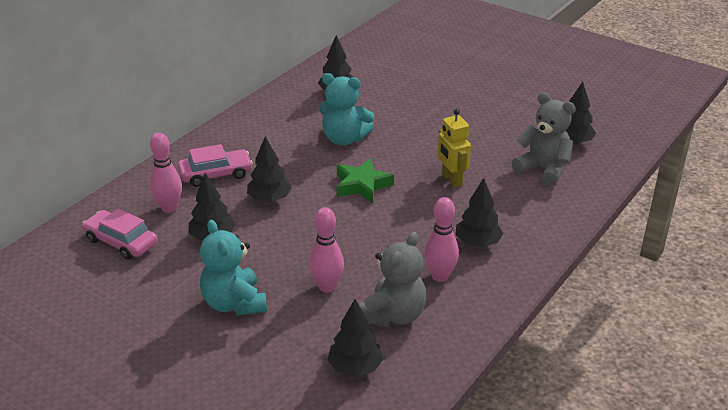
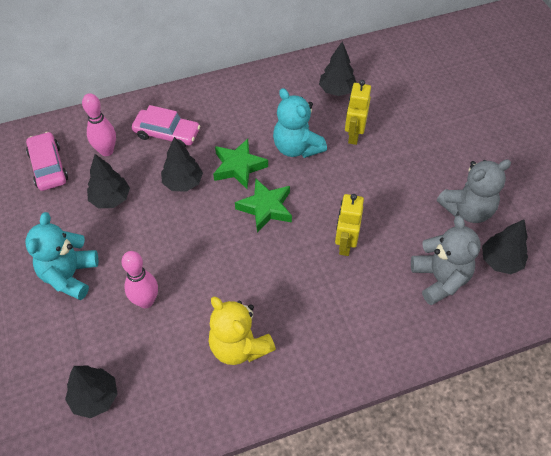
camera: 35 degrees right, 20 degrees up
grey teddy bear [359,232,426,327] -> grey teddy bear moved to [437,159,511,223]
pink bowling pin [424,197,459,282] -> yellow teddy bear [209,296,276,365]
black tree [456,178,503,247] -> none
none -> green star [213,139,268,189]
none -> yellow robot [345,80,371,145]

